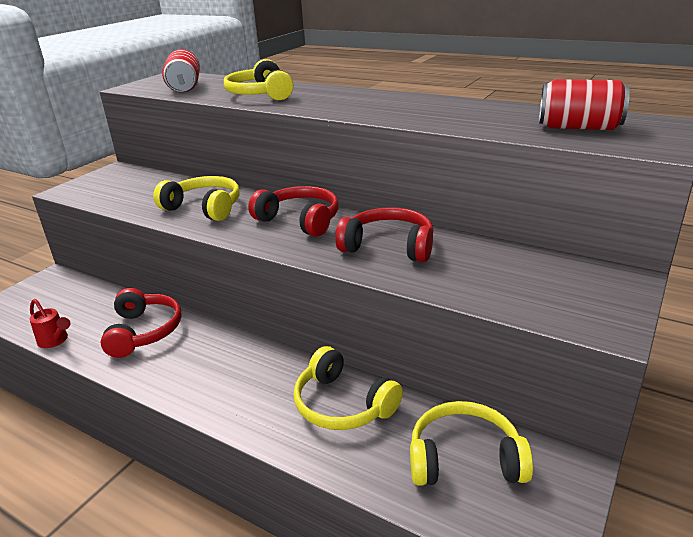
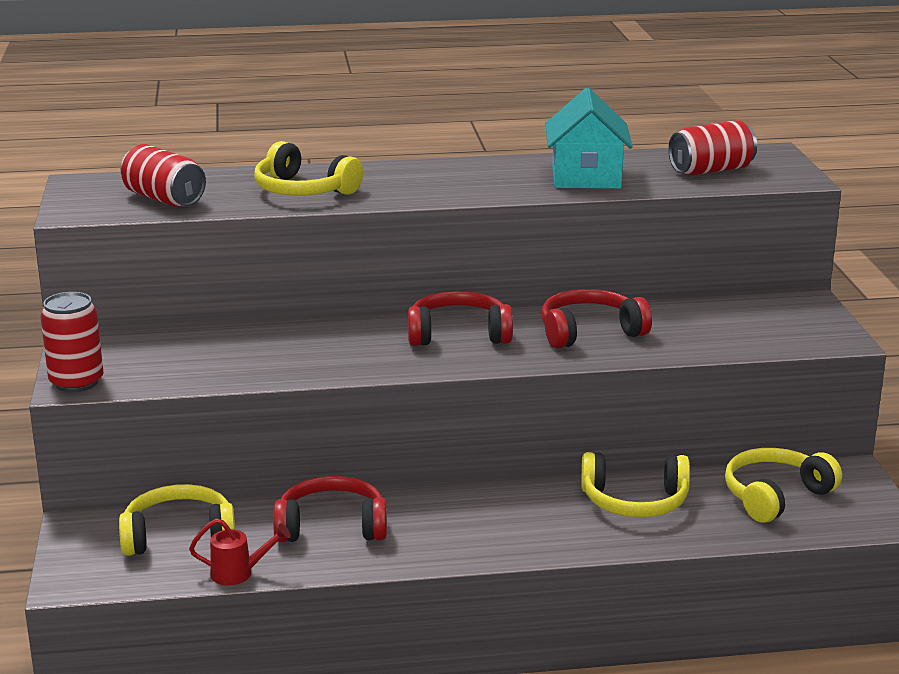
camera: 40 degrees left, 5 degrees down
red headphones [100,288,182,358] -> red headphones turned 45 degrees counterclockwise [273,476,387,542]
yellow headphones [153,176,240,221] -> yellow headphones moved to [119,484,235,556]
none -> red can [40,292,104,392]
none -> turquoise house [545,88,633,189]

